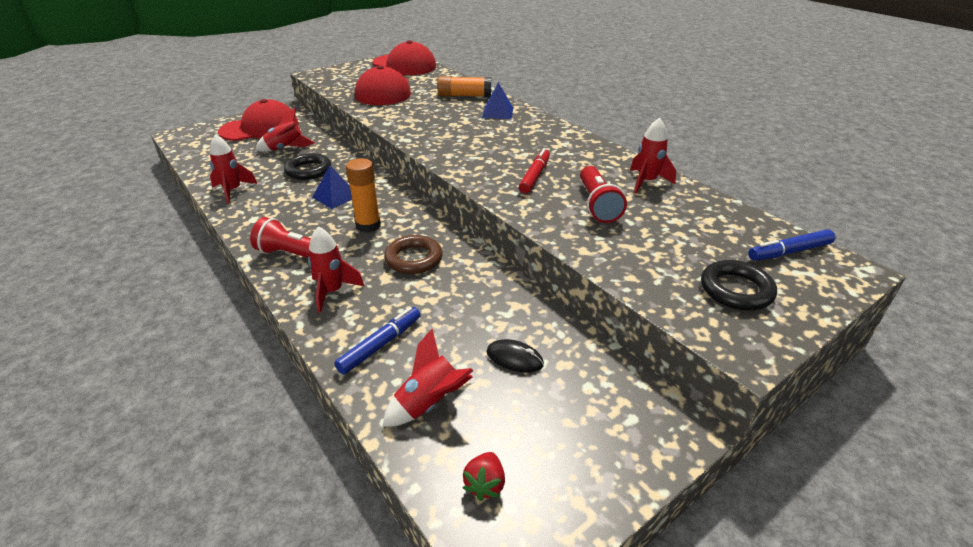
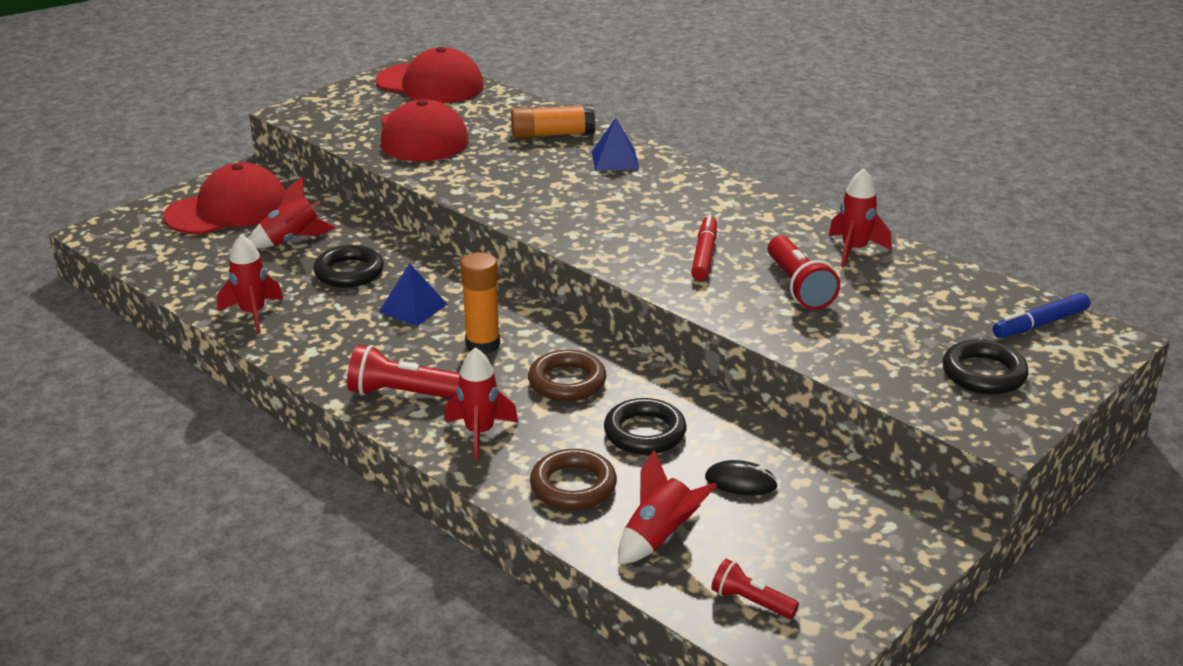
camera: 10 degrees left, 5 degrees down
blue marker [334,307,421,375] -> brown ring [530,449,617,510]
red strawberry [463,452,505,501] -> red flashlight [711,559,799,619]
none -> black ring [604,398,687,455]

